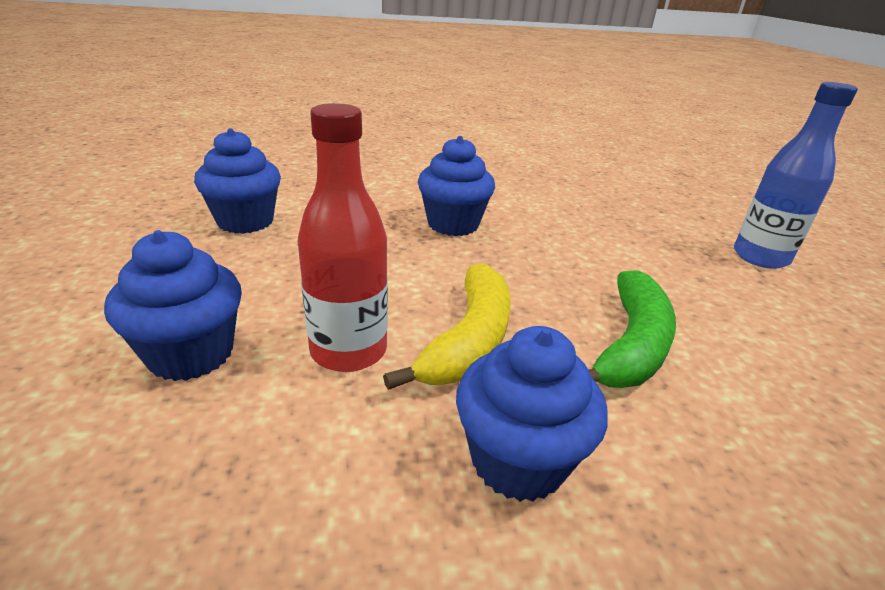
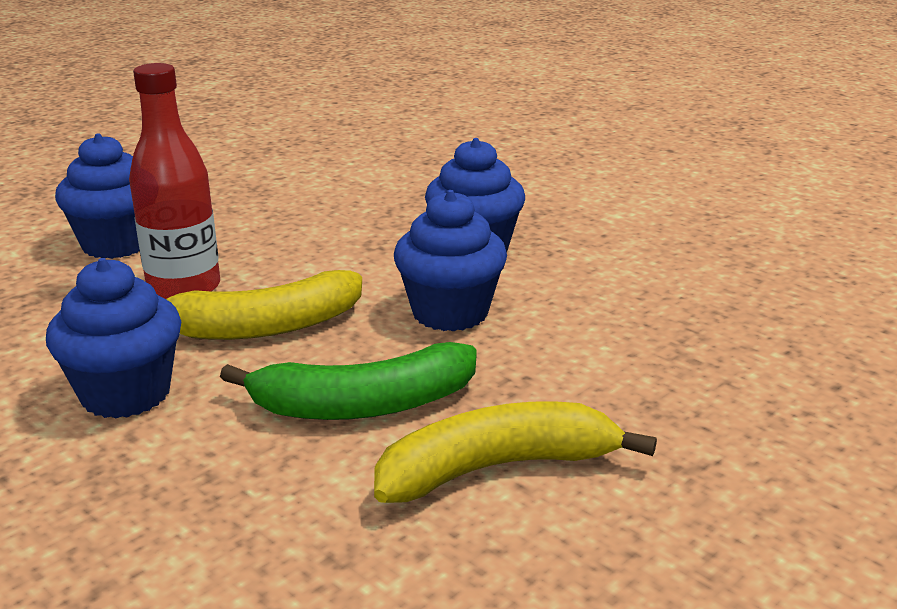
camera: 55 degrees right, 5 degrees down
blue cupcake [194,128,281,234] -> blue cupcake moved to [394,190,507,331]
blue bottle [734,82,858,269] -> none
none -> yellow banana [374,401,657,503]

